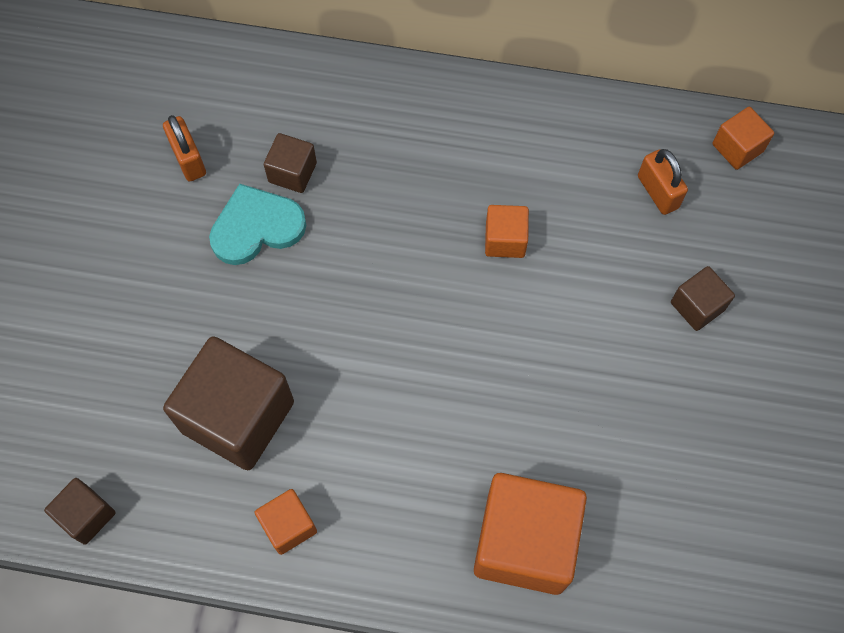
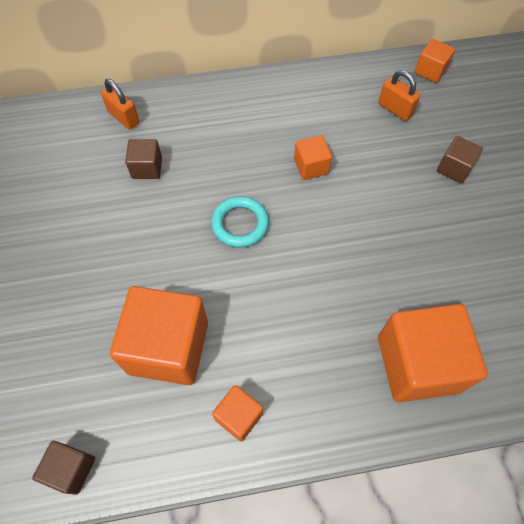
camera: 20 degrees left, 5 degrees down
orange padlock [163,115,206,182] -> orange padlock moved to [101,79,139,130]
brown cube [163,336,294,470] -> orange cube [110,286,208,385]
turquoise heart [209,183,306,265] -> none
none -> turquoise ring [211,196,269,248]

